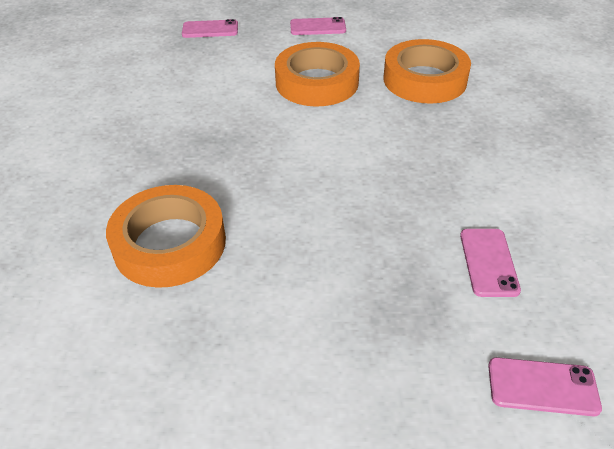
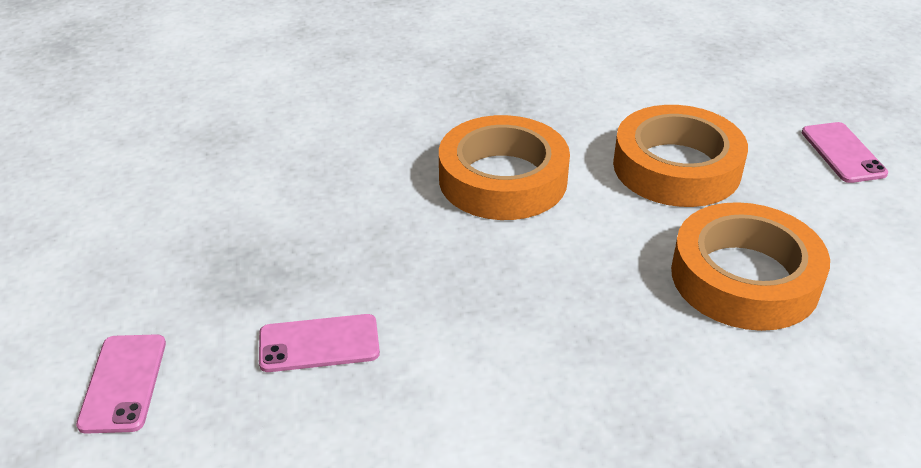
camera: 80 degrees right, 5 degrees down
orange tape [106,185,226,288] -> orange tape moved to [439,115,570,220]
pink phone [182,19,238,38] -> none

